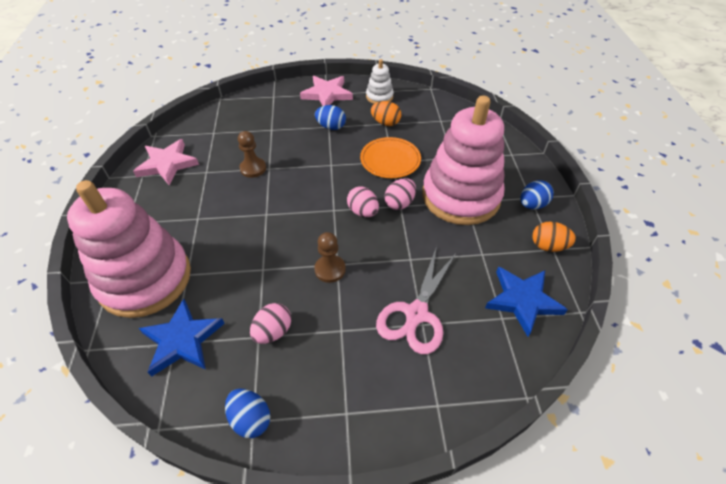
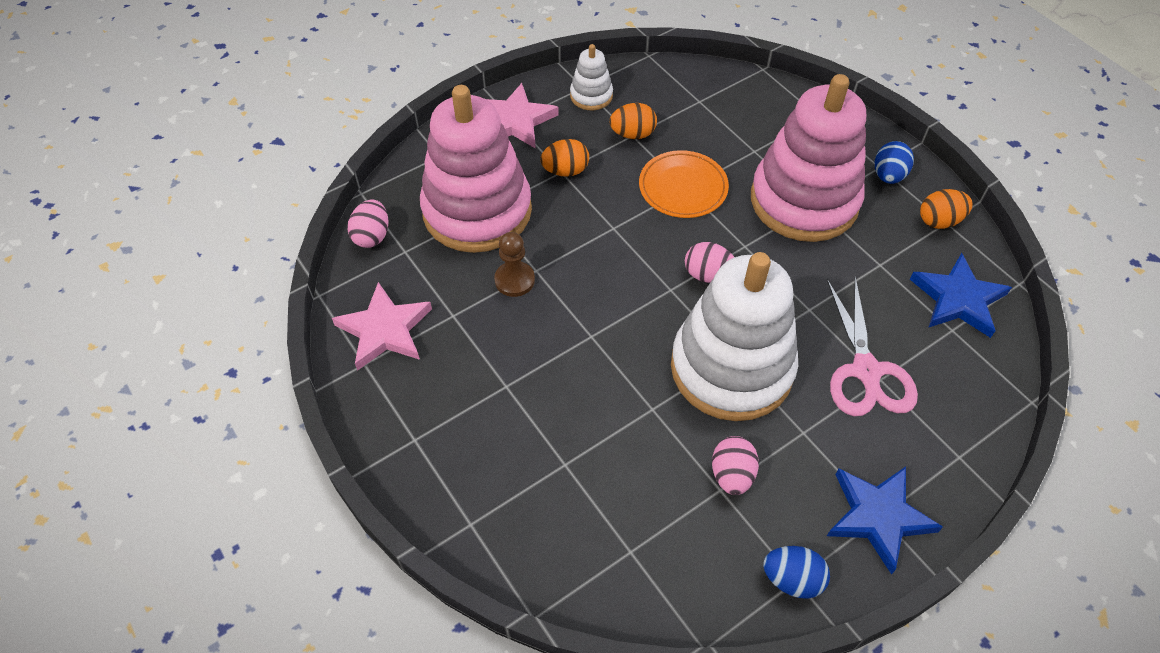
camera: 30 degrees left, 5 degrees up
pink stacking toy [67,180,191,318] -> pink stacking toy moved to [420,85,532,253]
blue star [139,298,225,377] -> blue star moved to [827,467,943,575]
brown pawn [314,232,346,283] -> white stacking toy [671,252,798,421]
blue egg [315,105,346,130] -> orange egg [540,139,589,177]
pink egg [385,178,416,210] -> pink egg moved to [348,199,389,248]

